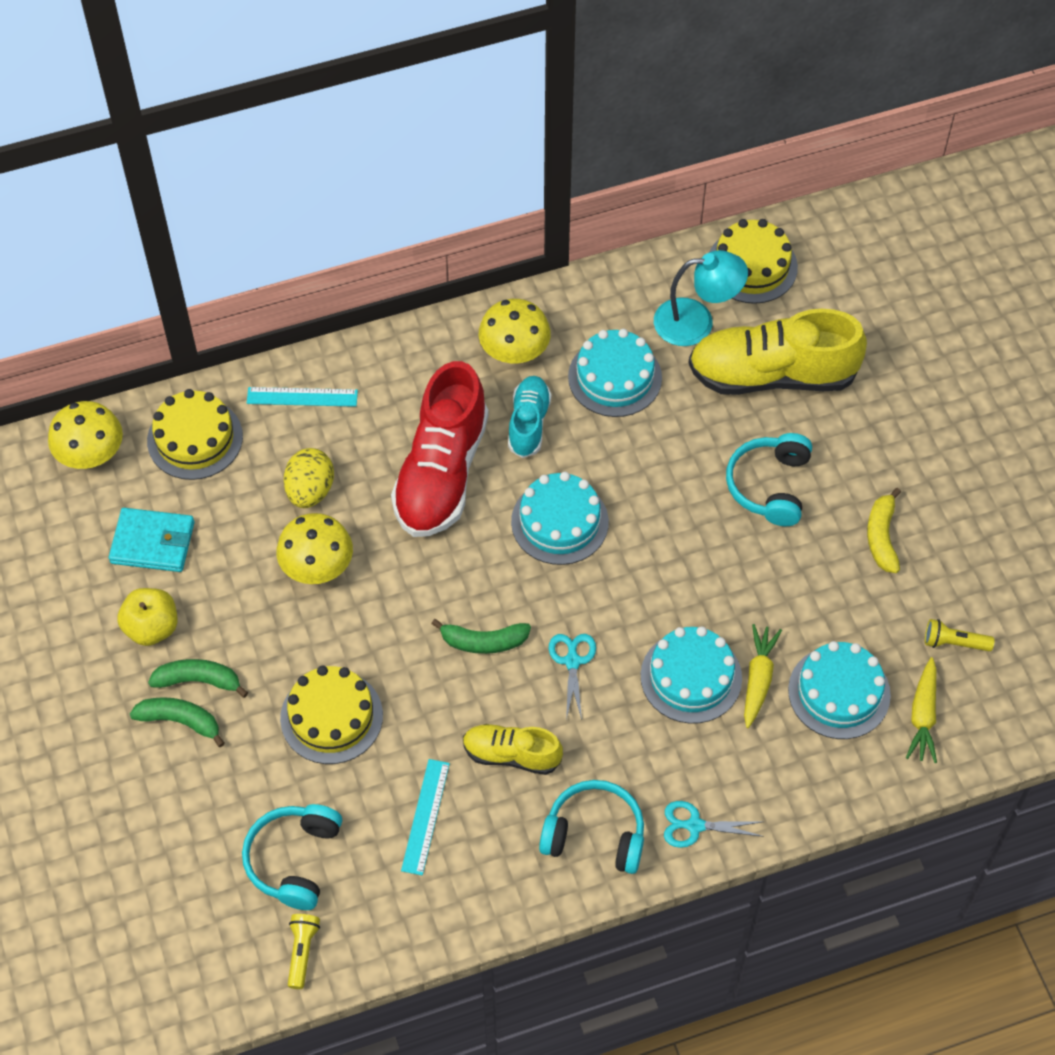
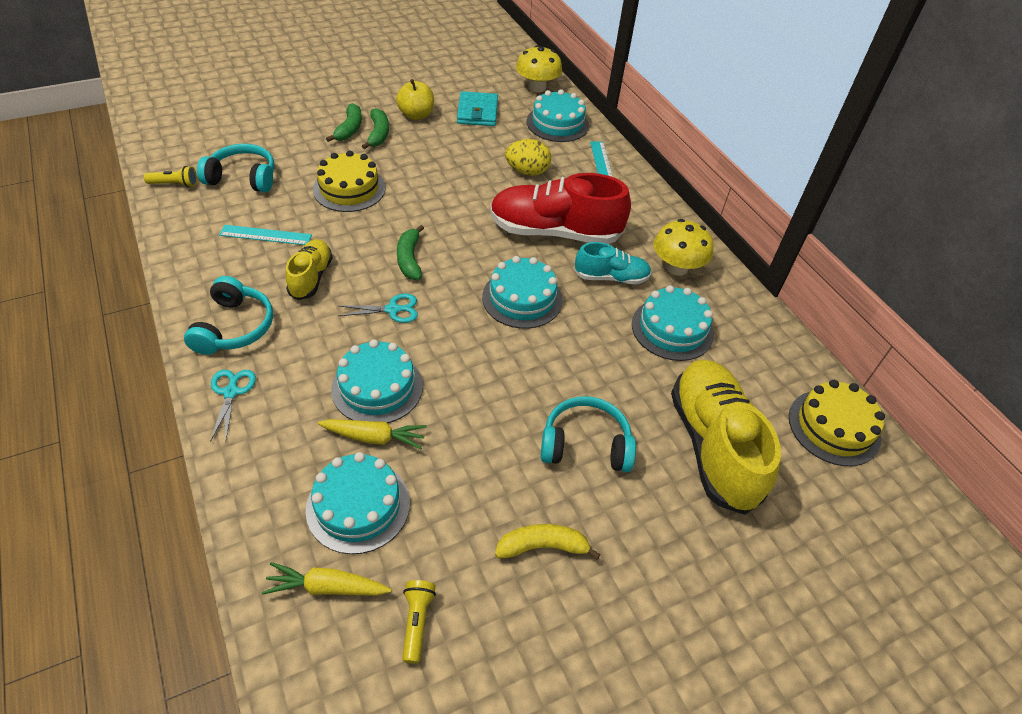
camera: 80 degrees right, 10 degrees down
yellow cake [147,389,243,480] -> turquoise cake [526,89,589,142]
yellow mushroom [276,513,353,584] -> none
turquoise lamp [654,250,748,346] -> none

